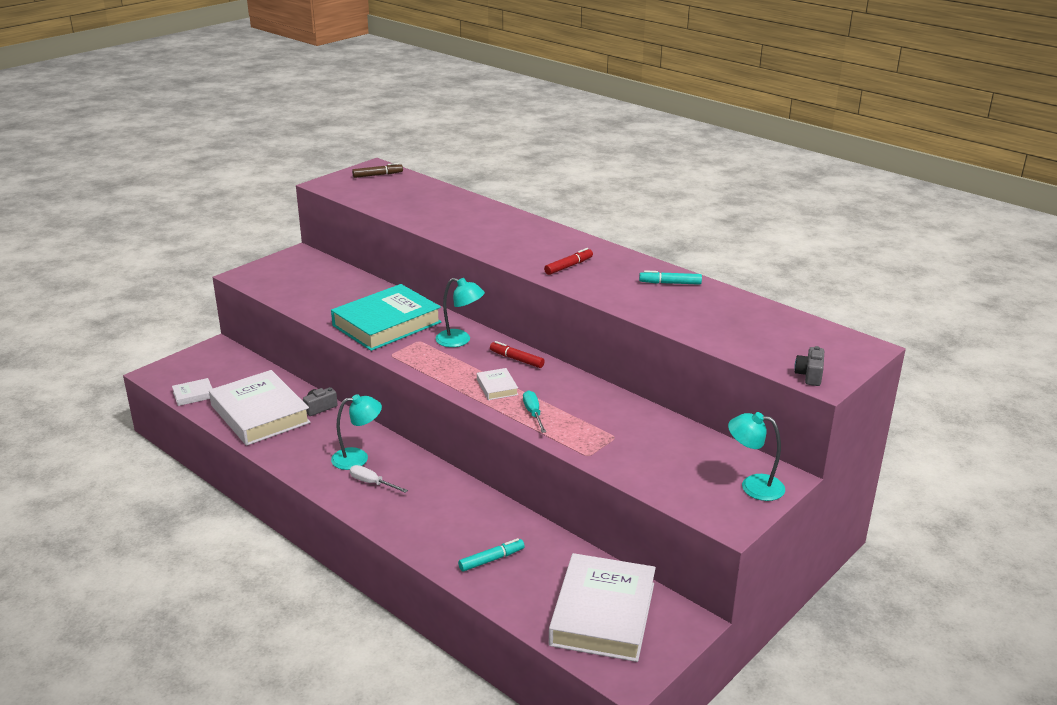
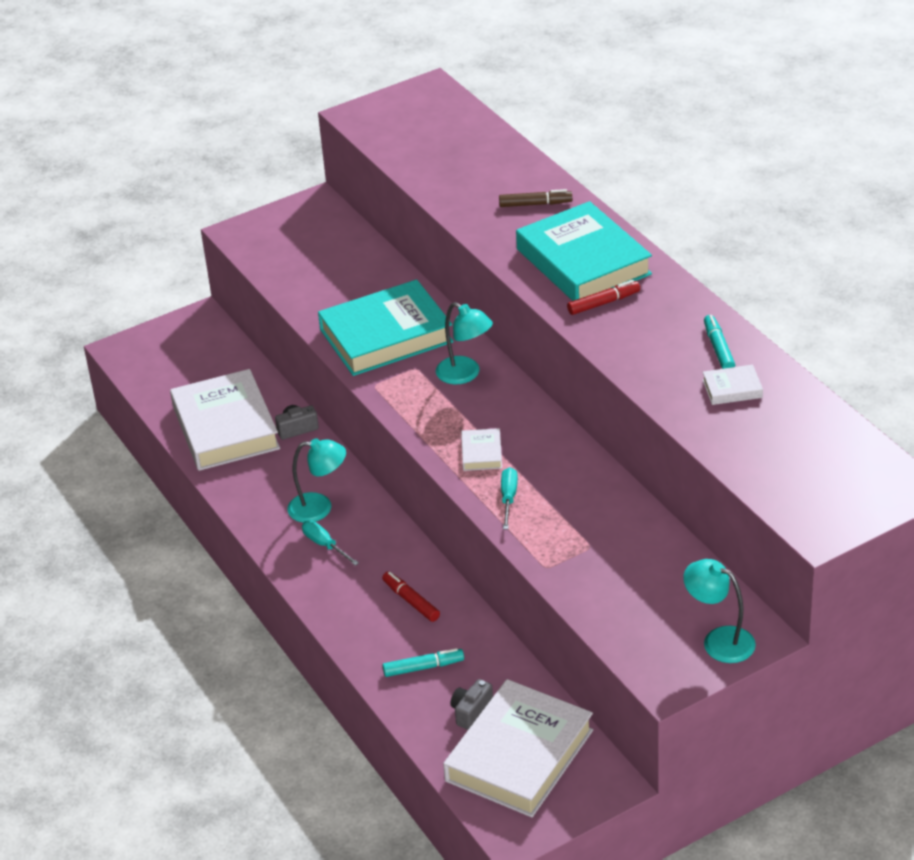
camera: 20 degrees right, 10 degrees up
white book [172,378,213,406] -> white book moved to [703,365,763,405]
white screwdriver [350,465,408,493] -> turquoise screwdriver [302,521,359,566]
brown marker [352,163,403,178] -> brown marker moved to [499,189,572,207]
red marker [490,341,545,368] -> red marker moved to [382,571,440,622]
turquoise marker [639,270,702,285] -> turquoise marker turned 60 degrees clockwise [704,315,735,369]
grey camera [794,346,824,386] -> grey camera moved to [450,679,493,730]
none -> turquoise book [516,201,652,301]

